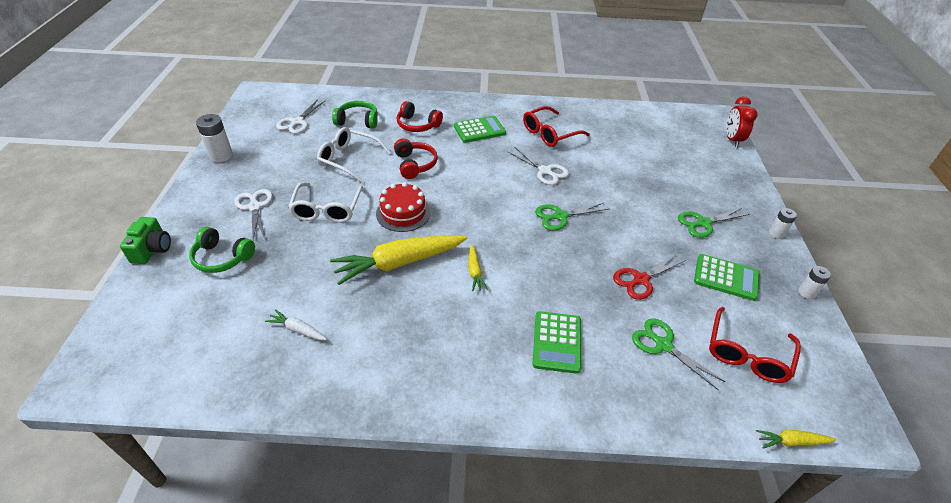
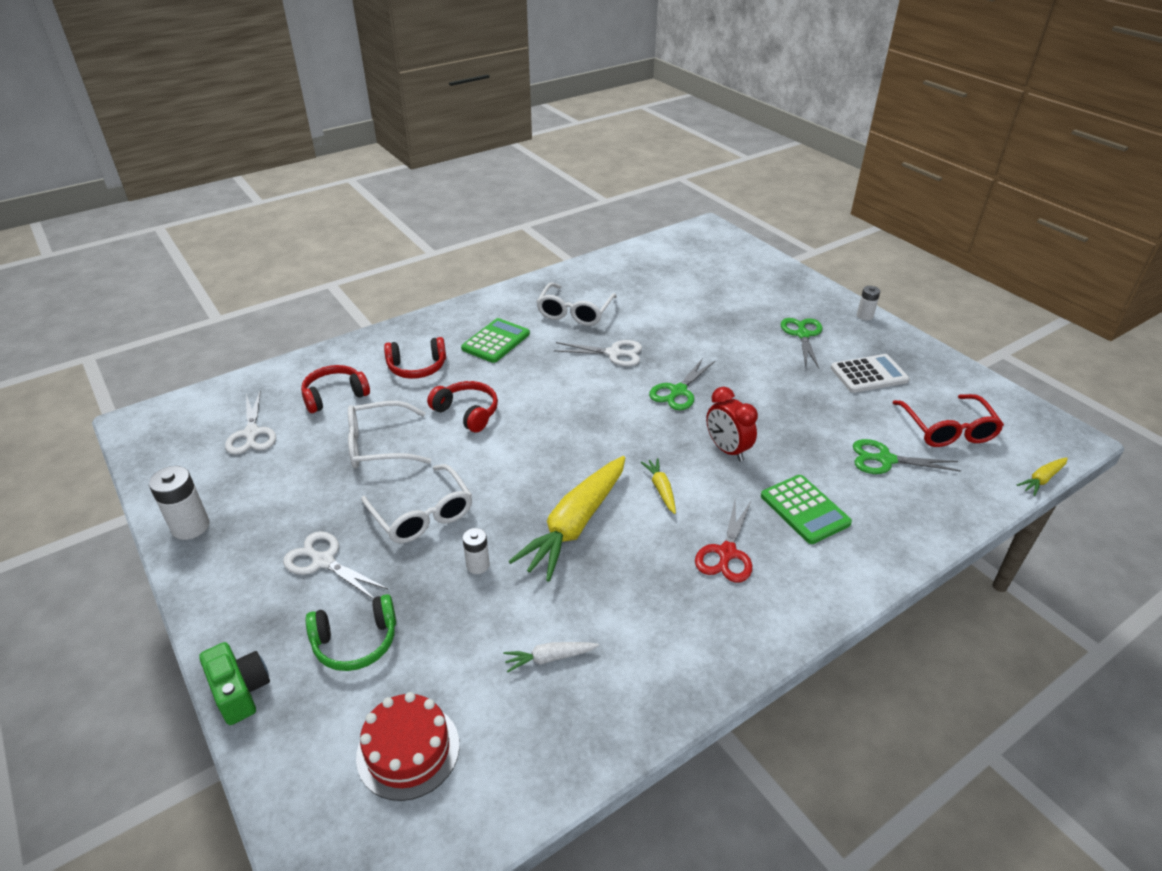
camera: 35 degrees left, 5 degrees down
green headphones [332,101,378,129] -> red headphones [301,365,370,413]
red cake [376,182,431,232] -> red cake moved to [356,692,459,801]
yellow carrot [468,245,488,291] -> yellow carrot turned 150 degrees counterclockwise [641,458,676,514]
red glasses [523,106,590,147] -> white glasses [537,282,617,326]
red scissors [613,253,686,300] -> red scissors moved to [695,497,752,583]
green scissors [678,208,750,238] -> green scissors turned 150 degrees clockwise [781,318,822,368]
green calculator [694,254,759,301] -> white calculator [831,354,910,393]
red clock [726,96,757,147] -> red clock moved to [706,387,758,462]
white battery [798,266,831,299] -> white battery moved to [462,528,490,574]

